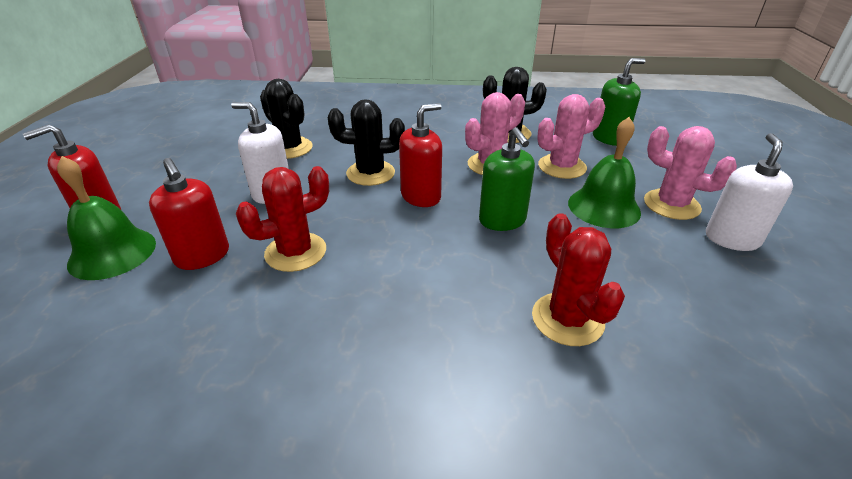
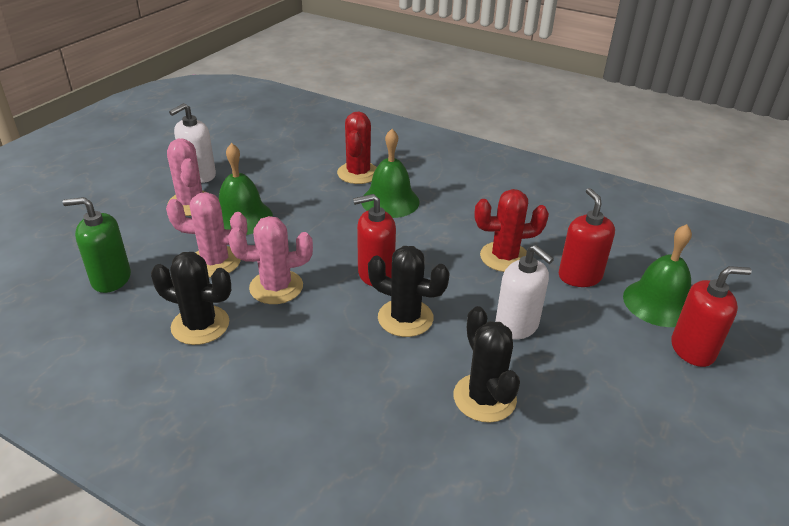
camera: 155 degrees left, 0 degrees up
green soap dispenser [479,127,535,231] -> none
none -> green bell [361,129,420,218]

